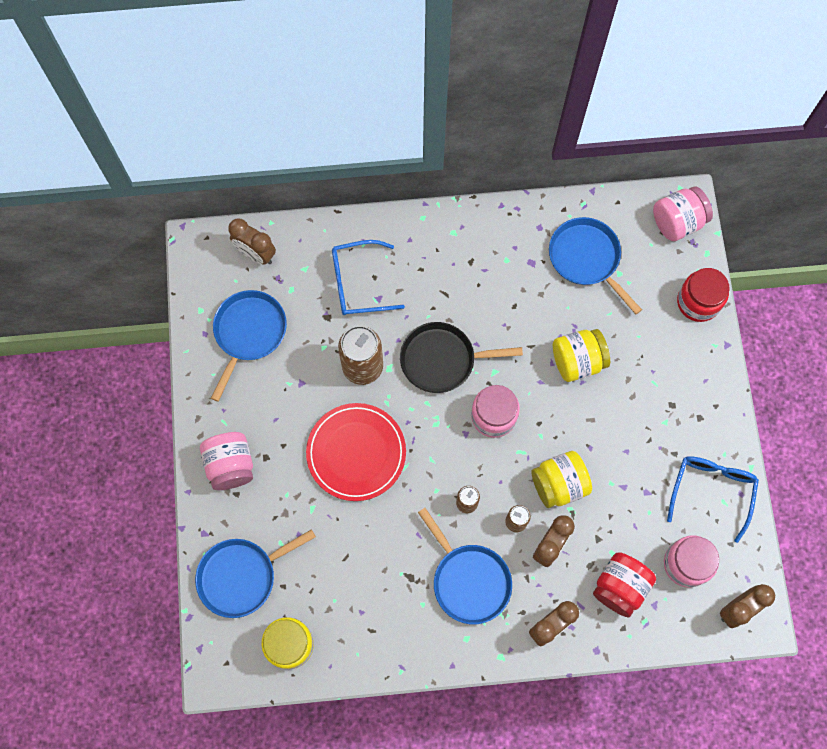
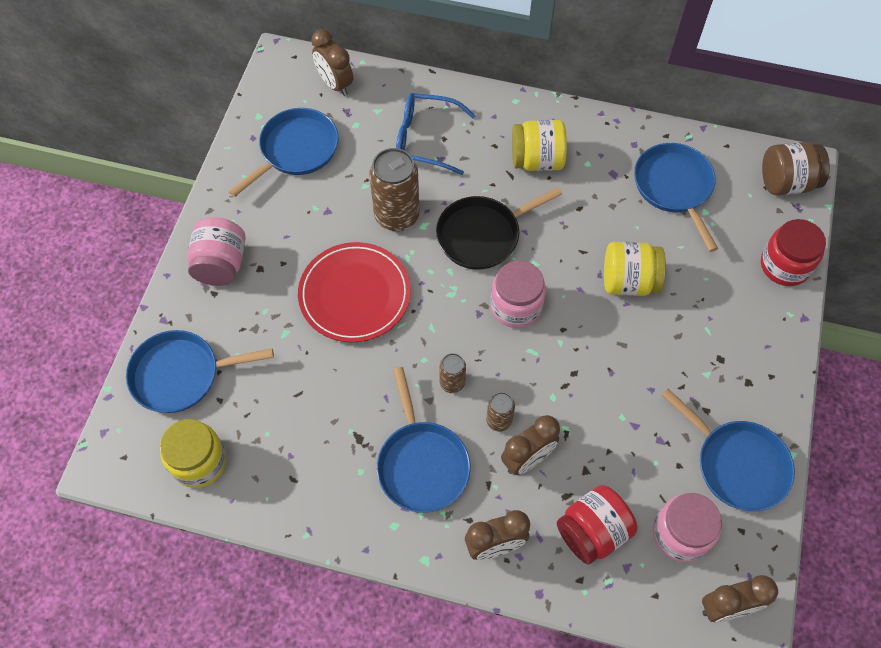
camera: 20 degrees right, 10 degrees down
black pan [400,322,523,393] -> black pan turned 45 degrees counterclockwise [436,187,562,270]
yellow jar [532,451,592,508] -> yellow jar moved to [512,120,567,171]
pink jar [653,186,713,241] -> brown jar [762,142,830,196]
blue glasses [667,456,759,543] -> blue pan [662,389,795,511]

